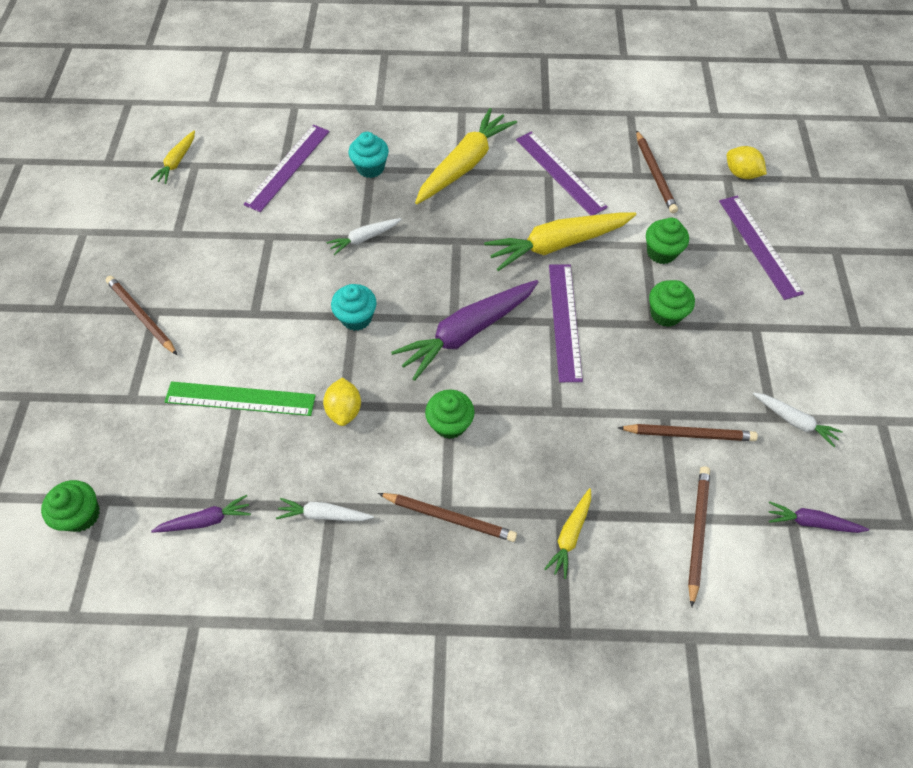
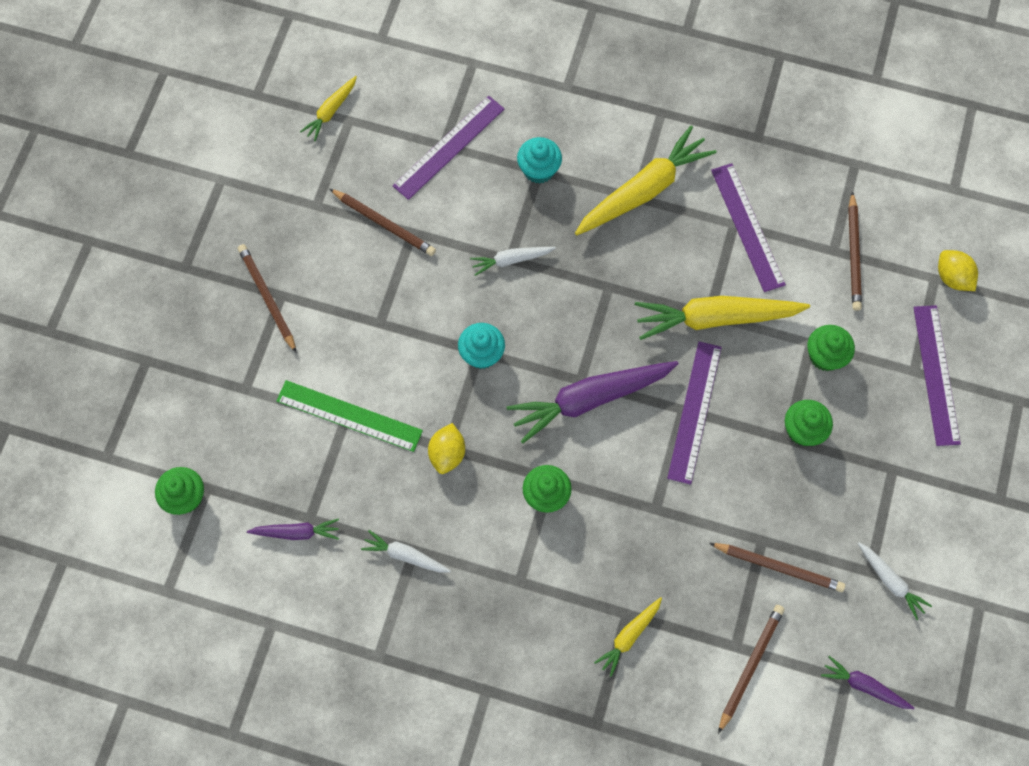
camera: 15 degrees right, 10 degrees up
brown pencil [378,493,517,542] -> brown pencil moved to [330,189,436,256]

